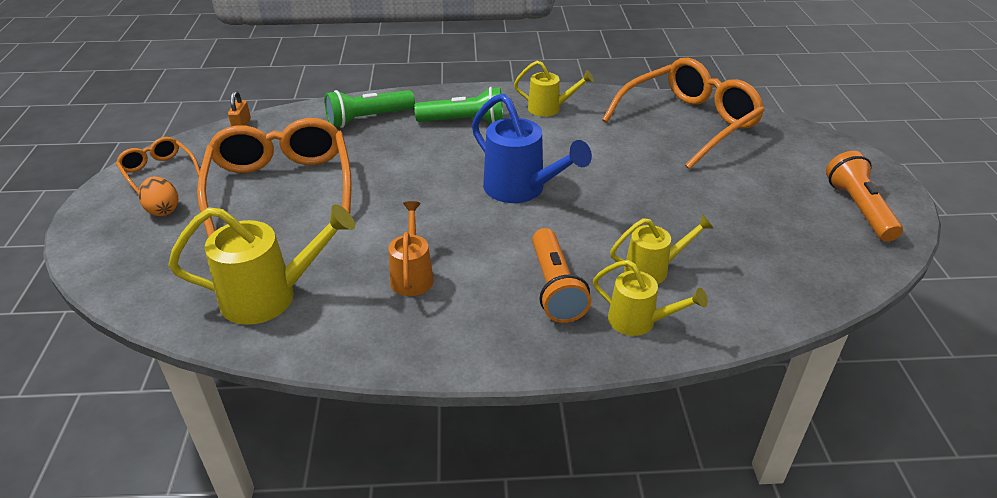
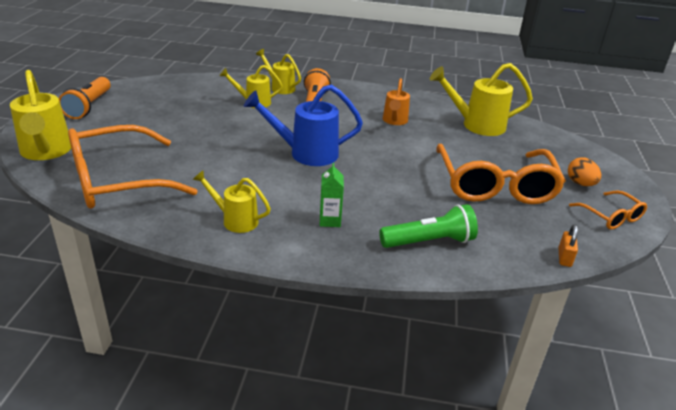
camera: 170 degrees left, 5 degrees down
green flashlight [414,87,503,123] -> green carton [320,163,344,227]
blue watering can [472,93,592,203] -> blue watering can turned 60 degrees counterclockwise [244,84,363,166]
none -> yellow watering can [10,70,71,160]

